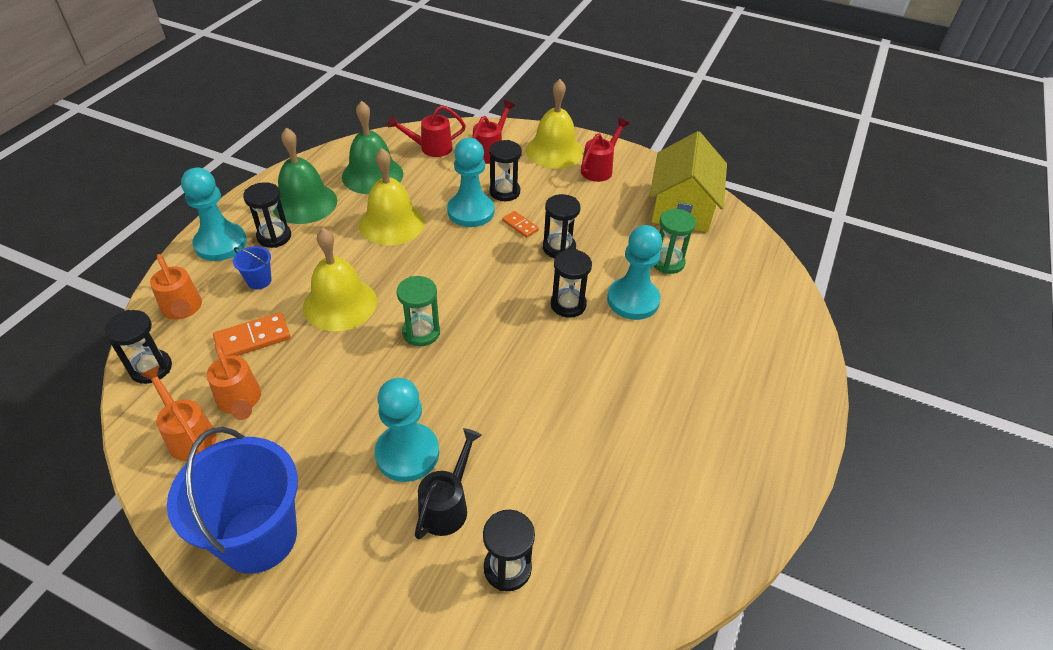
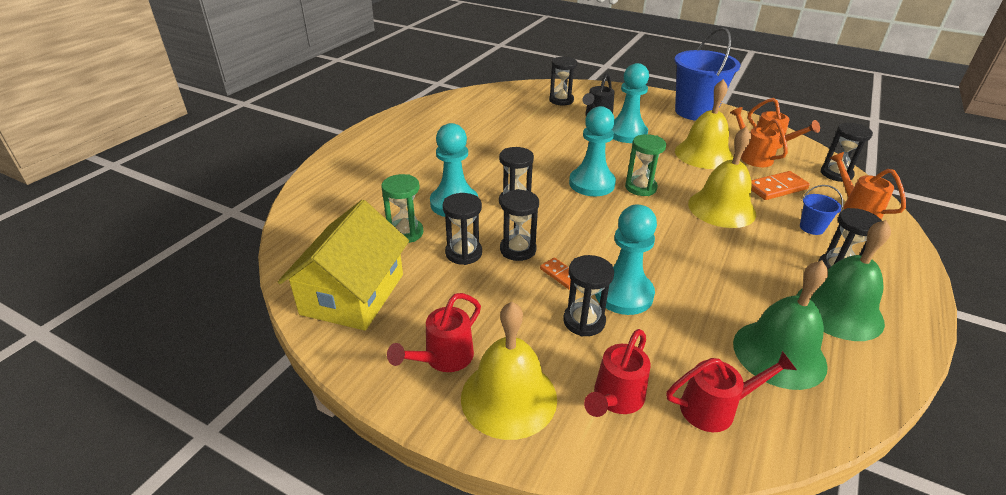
camera: 175 degrees left, 10 degrees down
turquoise pawn [181,168,247,261] -> turquoise pawn moved to [569,106,616,196]
yellow bell [359,148,425,245] -> yellow bell moved to [675,79,733,169]
none -> black hourglass [442,193,482,265]

